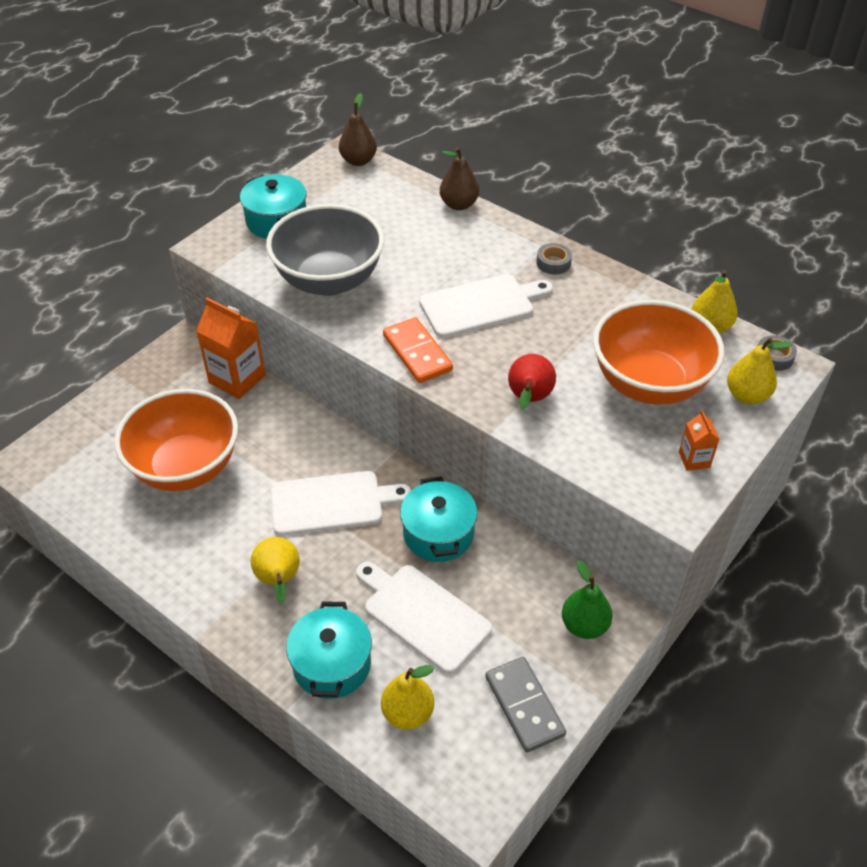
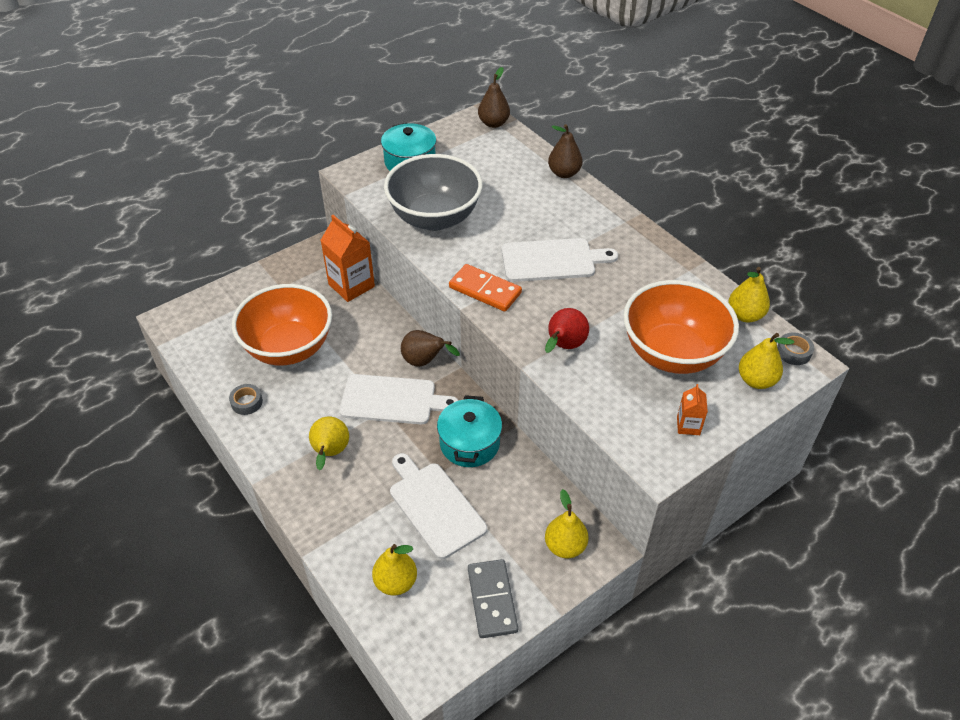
camera: 15 degrees right, 0 degrees up
turquoise pot [286,601,372,699] -> none
orange domino [383,317,453,383] -> orange domino turned 45 degrees counterclockwise [449,264,522,312]
grey tape [536,243,572,274] -> grey tape moved to [229,384,263,415]
green pear [562,561,613,639] -> yellow pear [545,489,588,558]
none -> brown pear [401,330,460,367]

